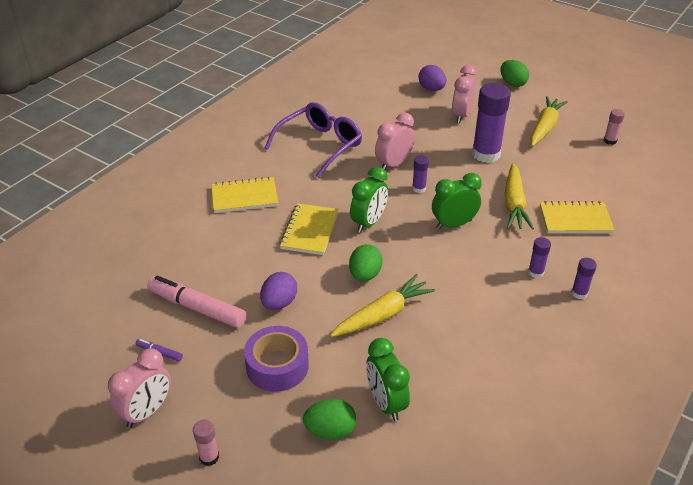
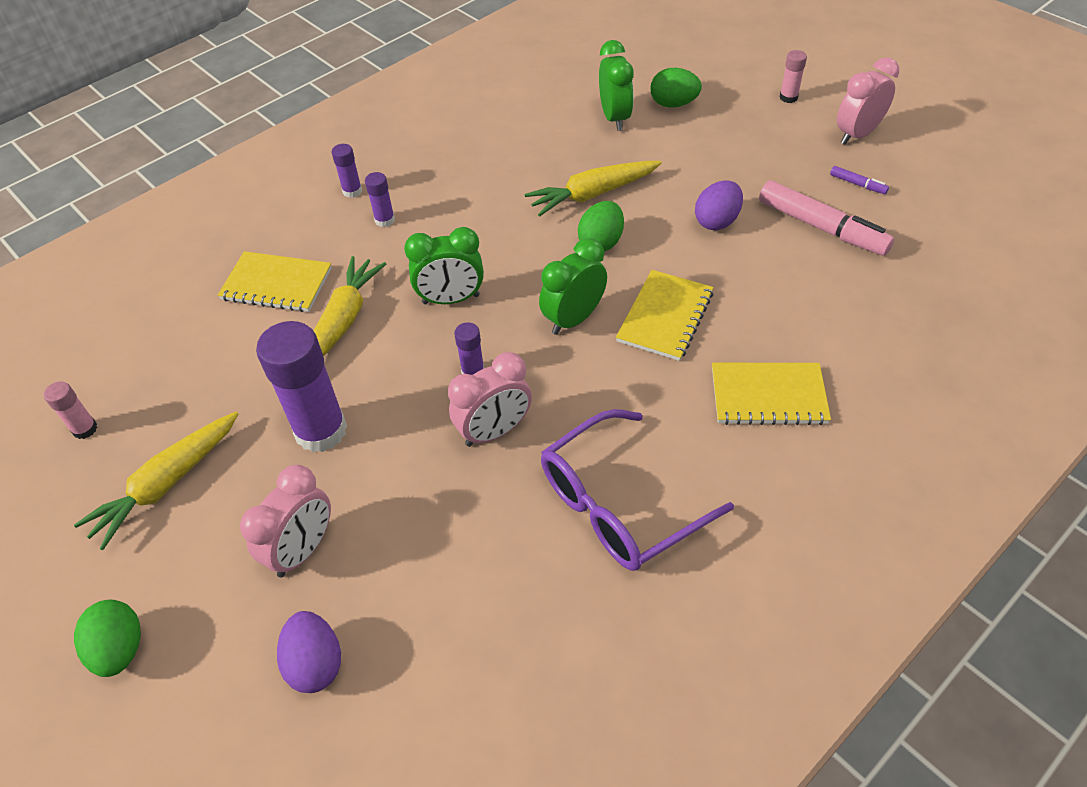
camera: 165 degrees left, 10 degrees up
purple tape [244,326,309,392] -> none

